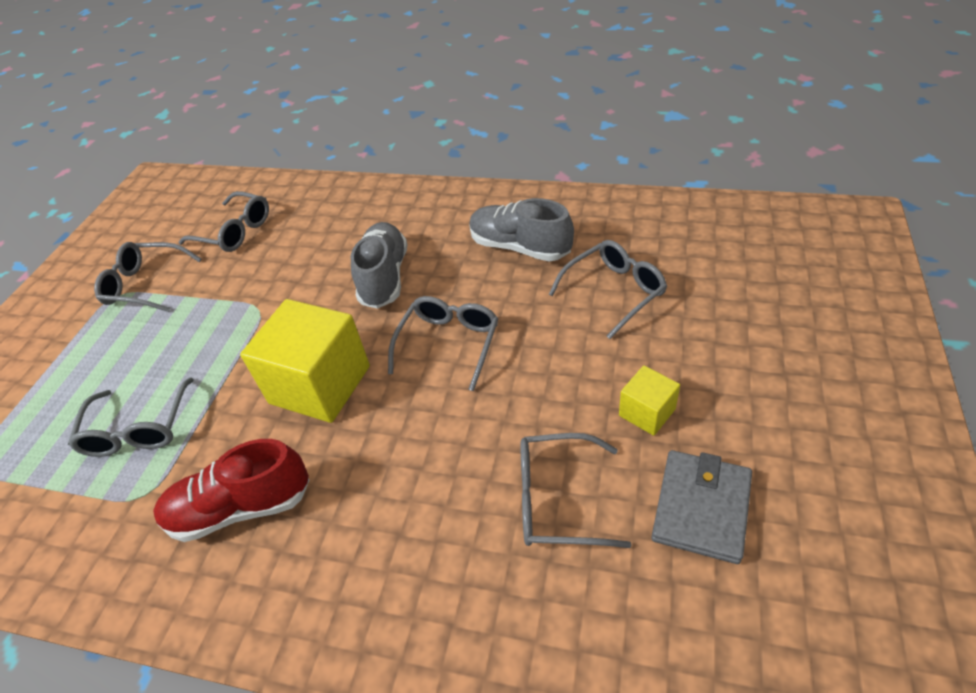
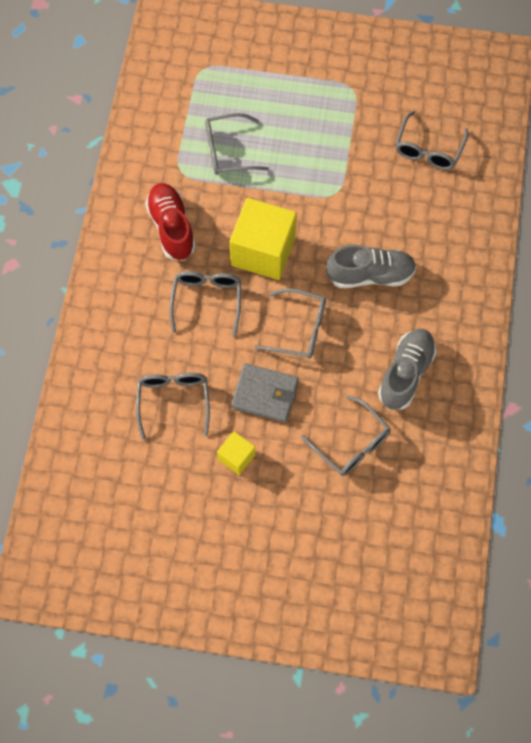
camera: 80 degrees right, 20 degrees up
grey glasses [94,242,201,312] -> grey glasses moved to [170,271,241,336]
grey wallet [651,450,752,564] -> grey wallet moved to [231,363,299,423]

